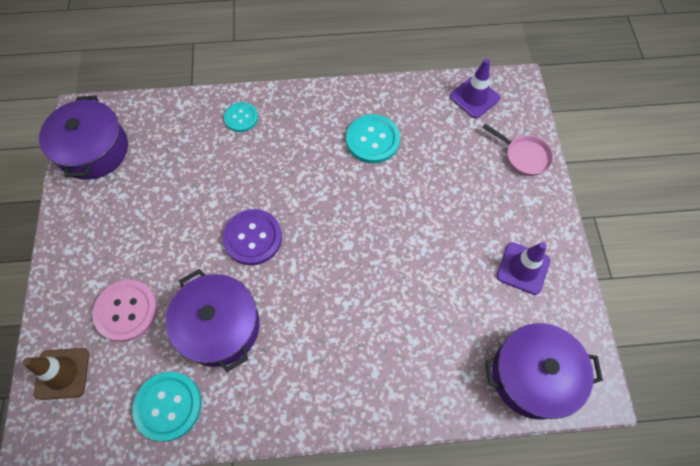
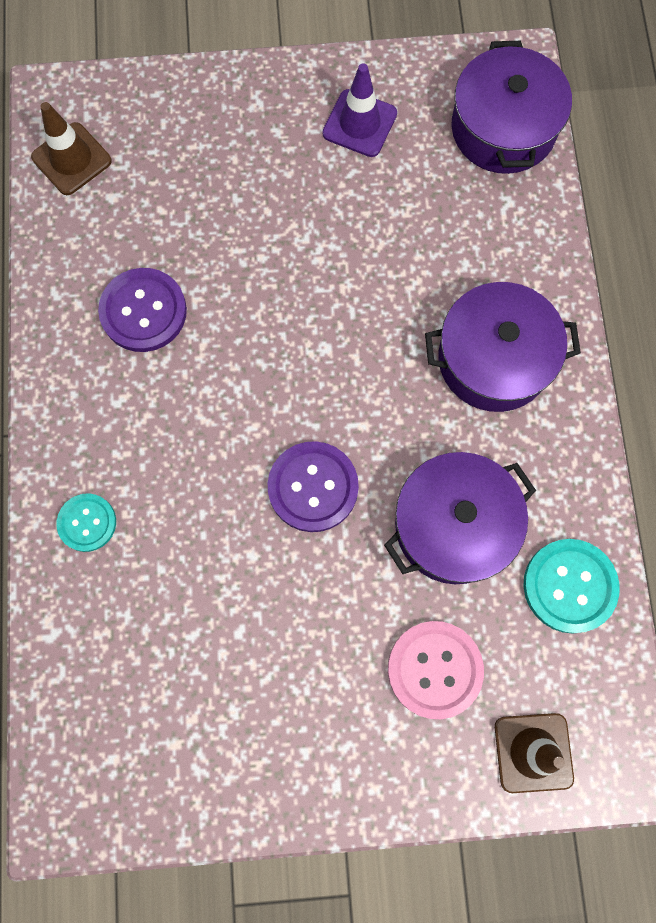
camera: 90 degrees left, 10 degrees up
purple pot [39,96,128,180] -> purple pot moved to [425,282,581,412]
turquoise button [346,114,400,163] -> purple button [98,268,187,352]
purple traffic cone [450,59,501,119] -> brown traffic cone [31,102,112,195]
pink pan [482,124,553,176] -> none

